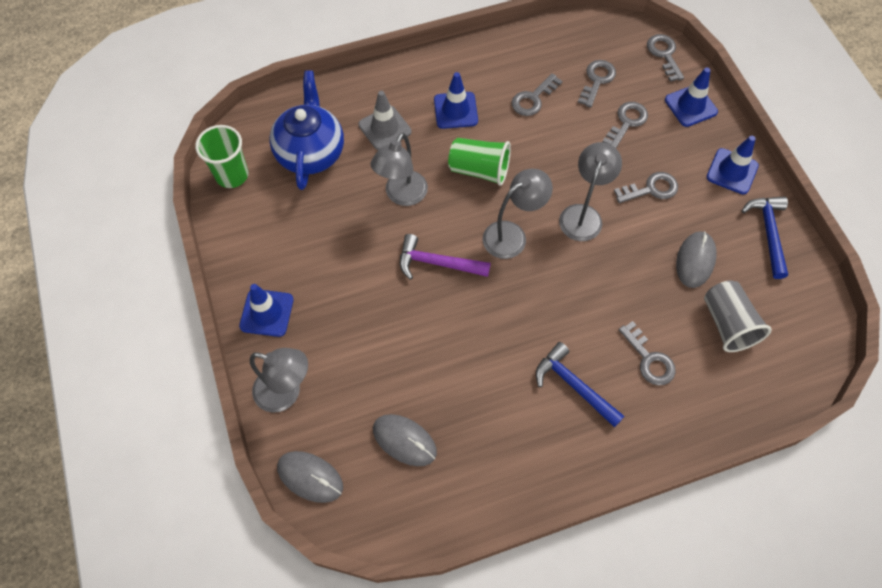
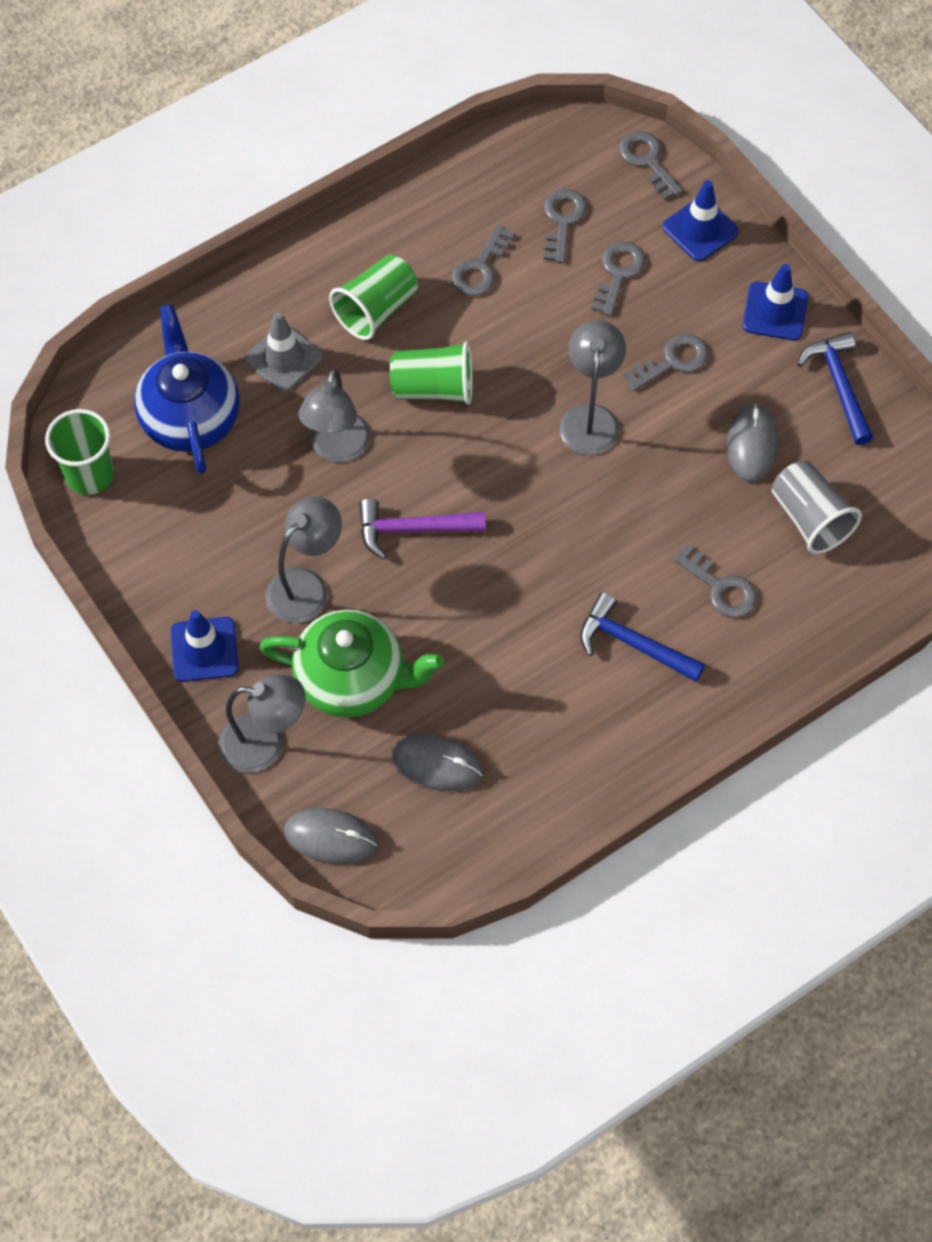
camera: 15 degrees left, 0 degrees up
blue traffic cone [434,72,478,129] -> green cup [329,255,418,340]
grey lamp [483,169,553,259] -> grey lamp moved to [266,496,342,623]
none -> green teapot [259,609,444,718]

